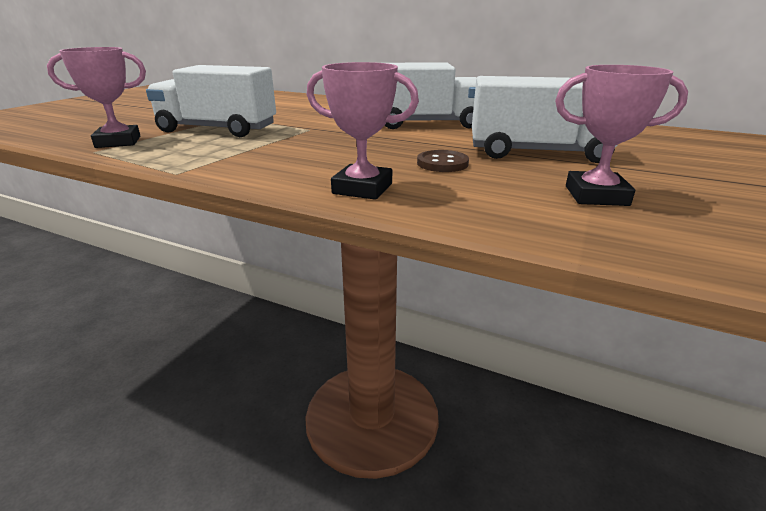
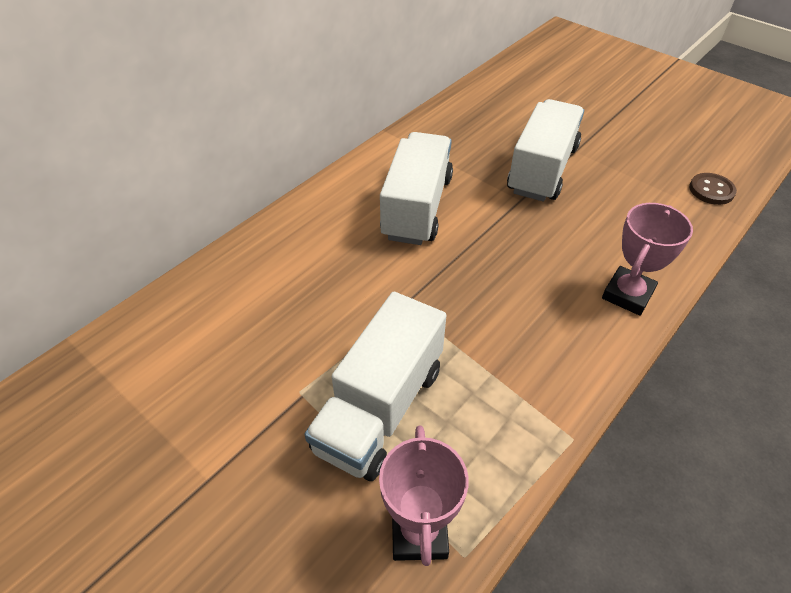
camera: 75 degrees left, 20 degrees up
brown button [417,150,469,172] -> brown button moved to [689,173,737,205]
pink trophy [555,65,688,206] -> none

